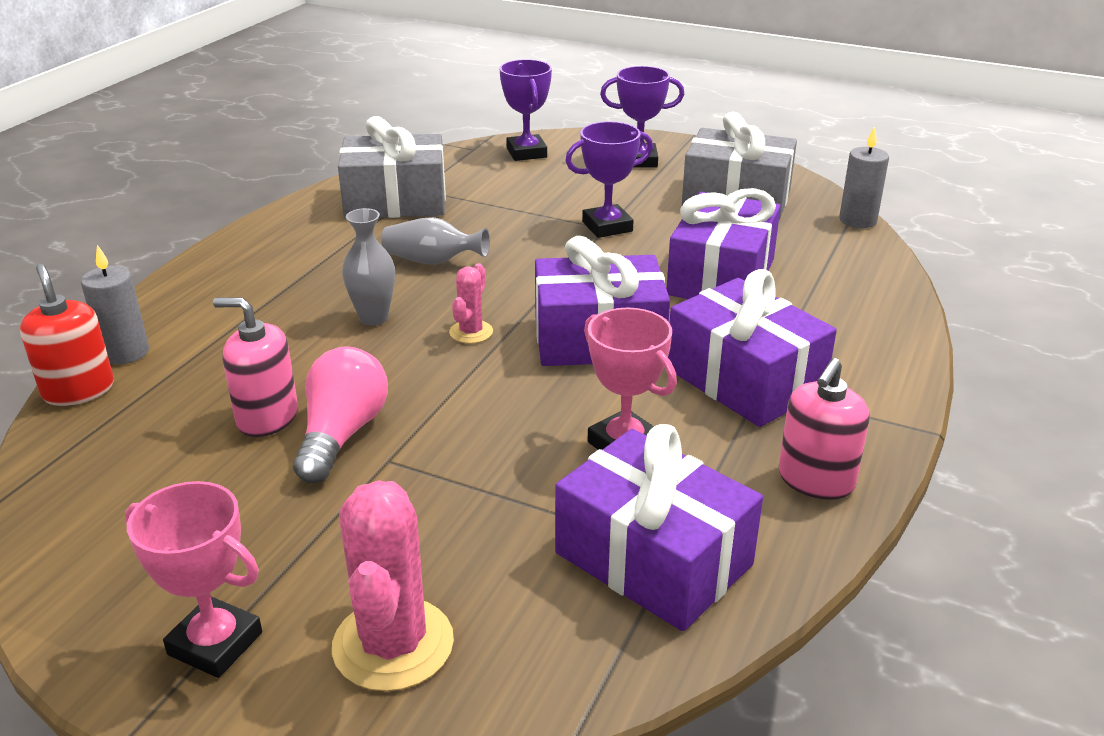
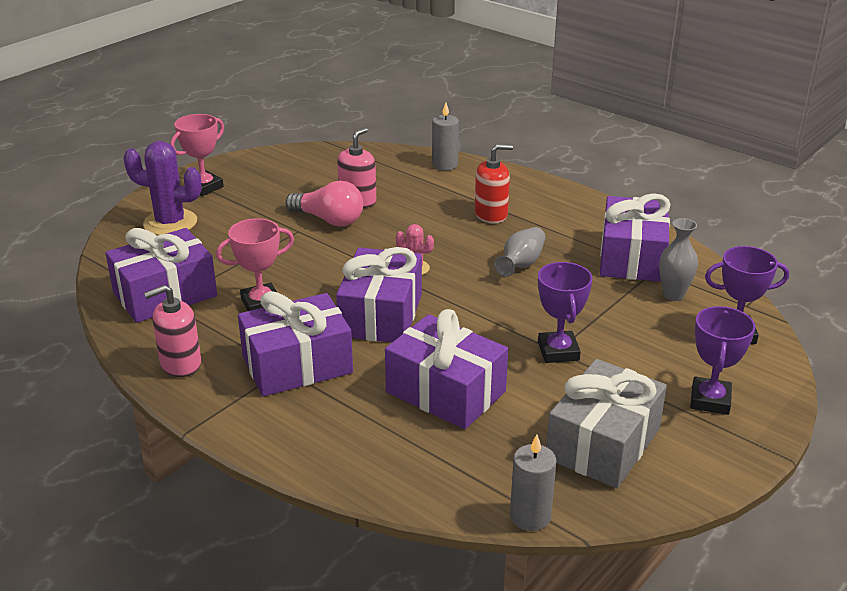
camera: 105 degrees right, 0 degrees up
red soap dispenser [20,264,114,406] -> red soap dispenser moved to [475,144,513,223]
pink cactus [332,480,454,691] -> purple cactus [123,141,202,235]
grey gift [338,116,446,219] -> purple gift [600,193,671,282]
grey vase [342,208,395,326] -> grey vase moved to [659,218,698,301]
pink soap dispenser [779,358,870,500] -> pink soap dispenser turned 75 degrees counterclockwise [144,285,201,377]

